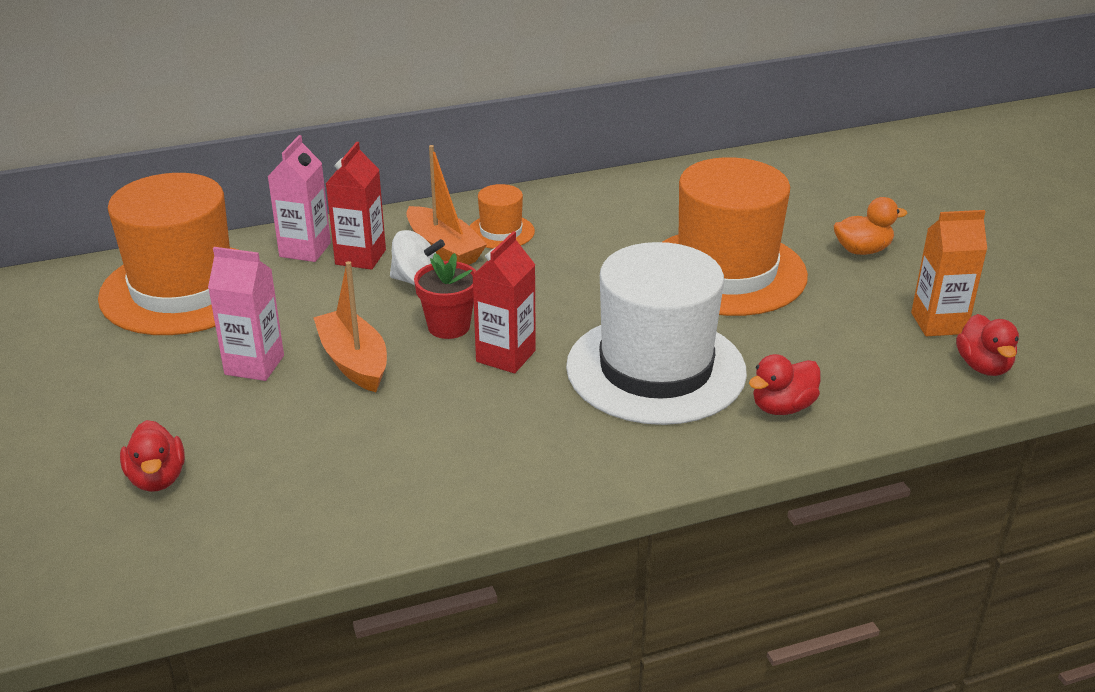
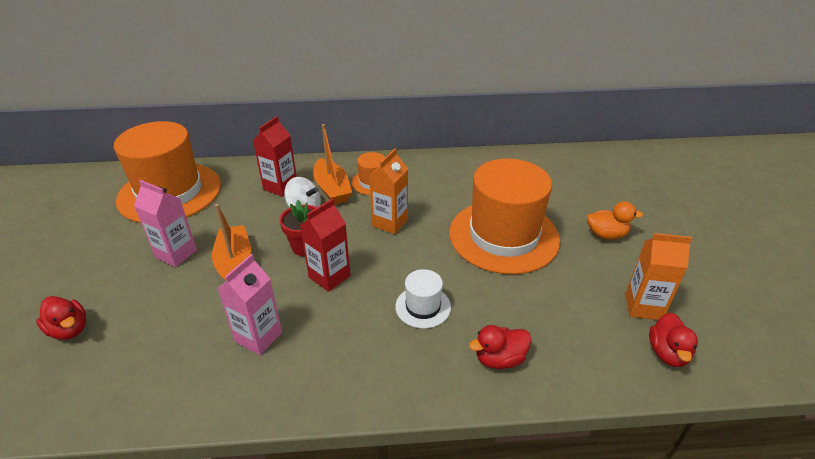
camera: 15 degrees right, 5 degrees up
red duck [120,420,185,492] -> red duck turned 45 degrees counterclockwise [36,296,86,340]
pink carton [267,135,331,262] -> pink carton moved to [218,254,282,355]
white hat [566,242,747,425] -> white hat [395,269,451,329], size x0.44
none -> orange carton [369,148,408,234]

